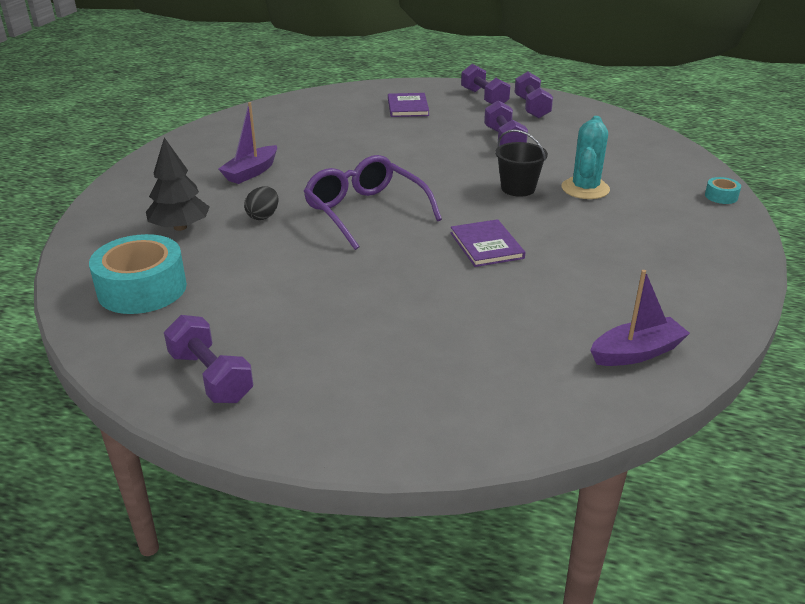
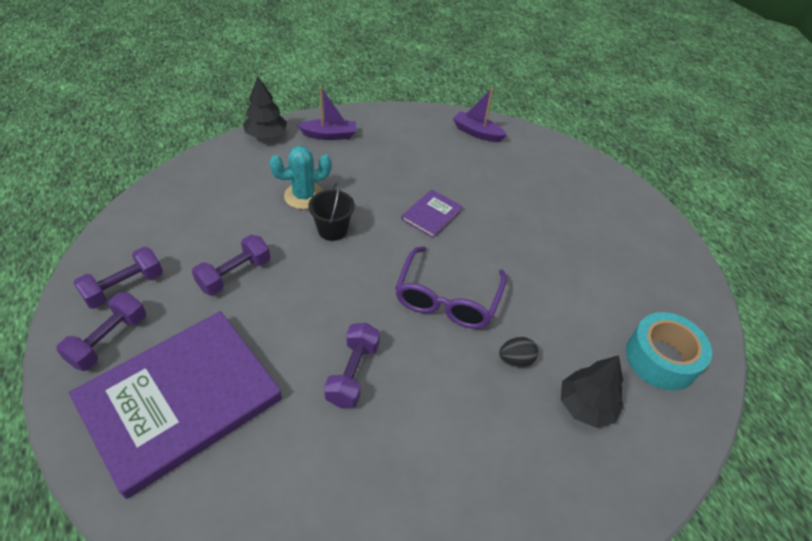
camera: 130 degrees left, 15 degrees up
purple dumbbell [164,315,253,403] -> purple dumbbell moved to [324,323,380,408]
purple boat [218,102,277,184] -> purple boat moved to [297,87,356,140]
purple book [388,93,429,117] -> purple book [69,311,282,499], size x2.35
turquoise tape [705,177,741,204] -> black tree [243,76,287,138]

